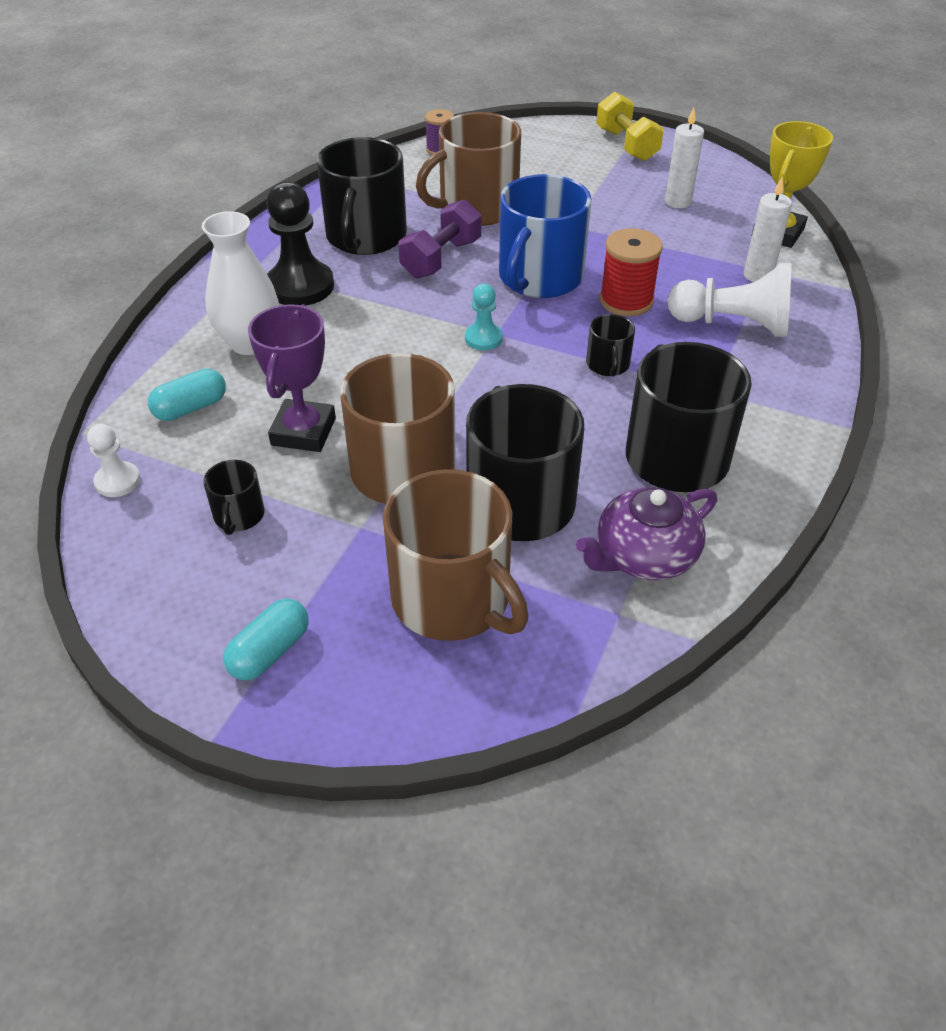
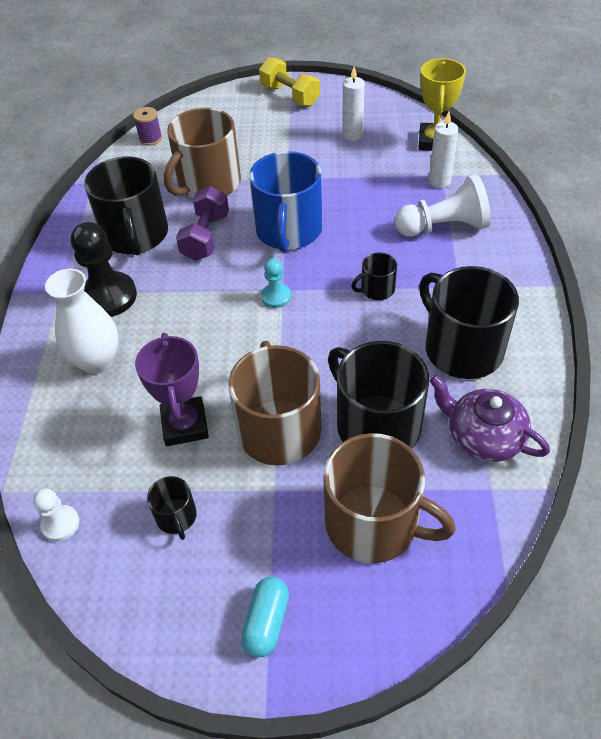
camera: 20 degrees left, 5 degrees up
turquoise capsule [148,368,226,421] -> none
purple teapot [576,487,717,580] -> purple teapot turned 90 degrees clockwise [430,375,550,462]
black mug [586,314,635,376] -> black mug turned 90 degrees clockwise [352,252,397,300]
red spool [600,228,663,316] -> none

